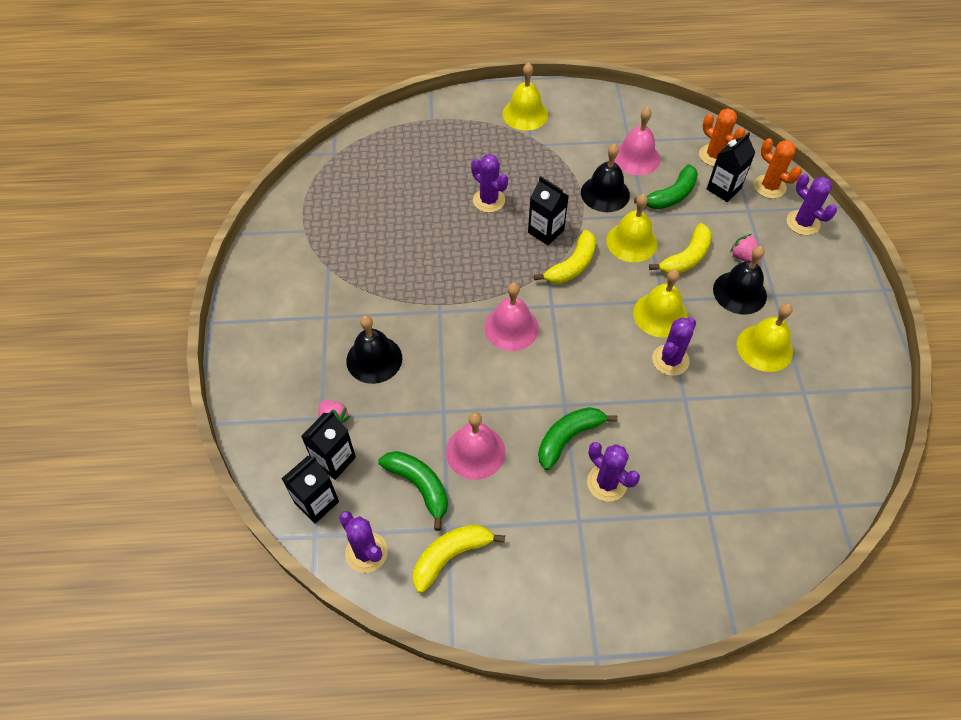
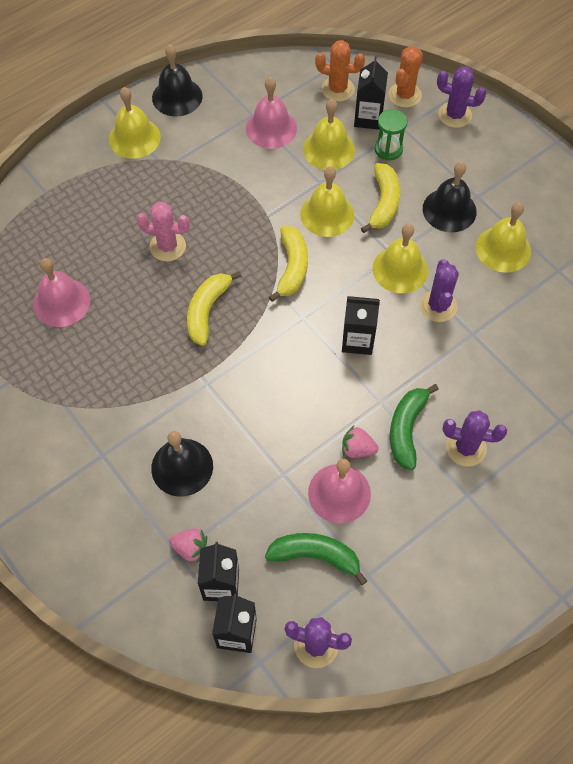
camera: 35 degrees left, 5 degrees up
yellow banana [413,524,505,593] -> yellow banana moved to [187,271,242,346]
purple cactus [471,154,508,213] -> pink cactus [136,202,190,261]
pink bell [484,283,539,351] -> pink bell moved to [33,258,90,327]
black carton [528,176,569,245] -> black carton moved to [342,296,380,355]
black bell [581,144,630,212] -> black bell moved to [152,45,203,117]
green banana [634,164,698,209] -> yellow bell [303,99,355,170]
pink strawberry [730,234,761,264] -> pink strawberry moved to [342,426,379,458]
orange cactus [754,138,802,199] -> orange cactus turned 75 degrees counterclockwise [388,46,423,108]
none -> green hourglass [375,109,408,160]

